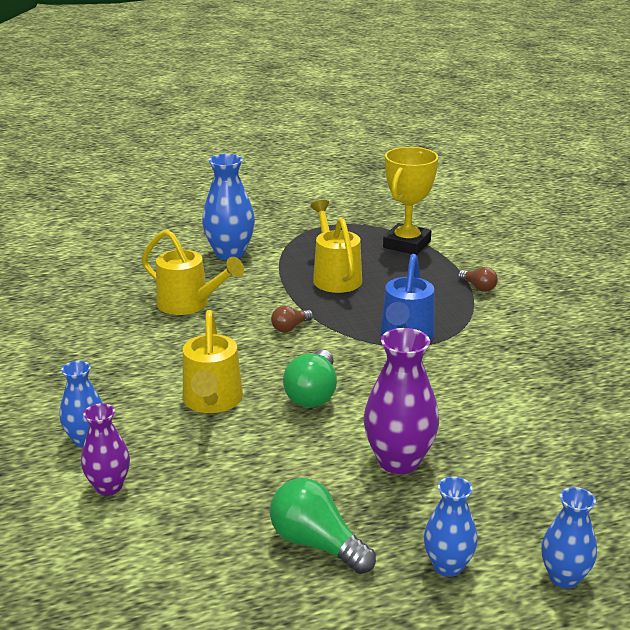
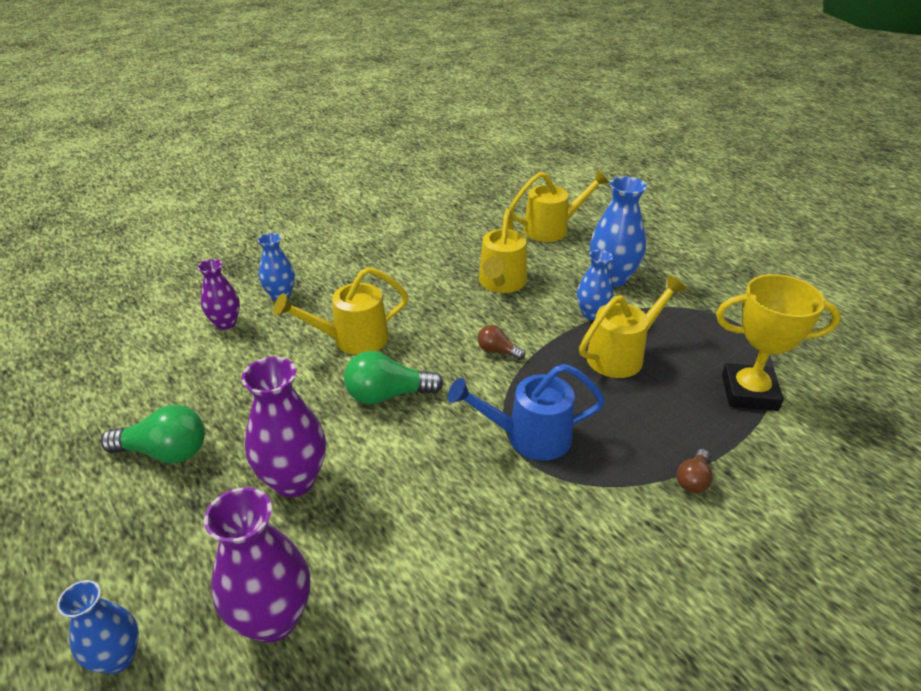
camera: 70 degrees right, 10 degrees up
green light bulb [270,478,376,574] -> green light bulb turned 75 degrees clockwise [101,405,205,464]
blue vase [424,476,478,577] -> blue vase moved to [577,250,614,320]
none -> purple vase [204,487,310,643]
none -> yellow watering can [509,170,609,242]

